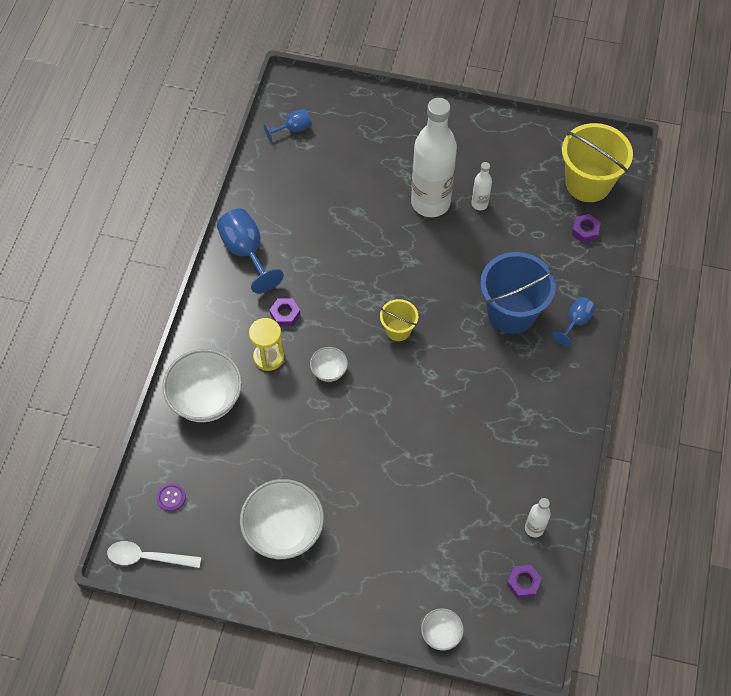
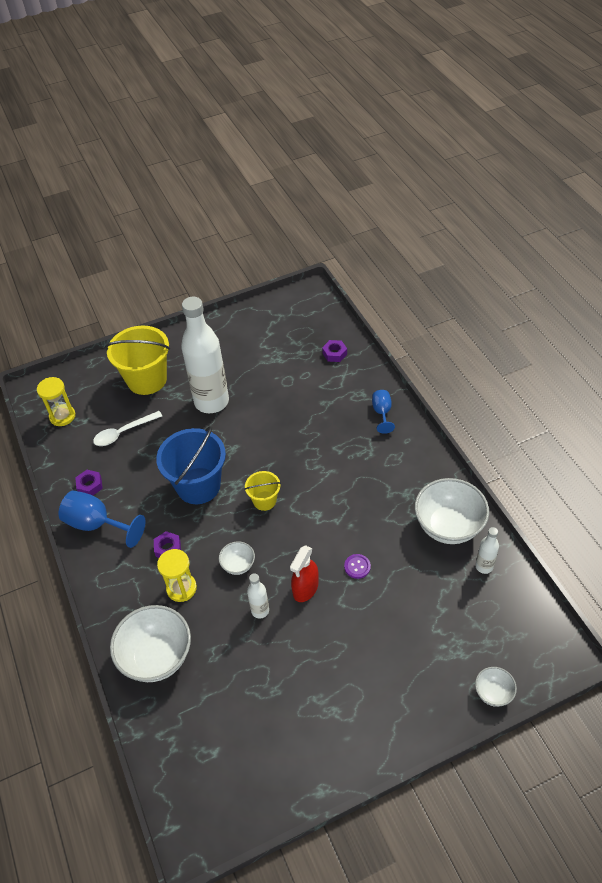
camera: 35 degrees left, 10 degrees down
white spoon [107,541,201,568] -> white spoon moved to [93,411,162,446]
purple button [157,483,186,512] -> purple button moved to [344,554,371,579]
white bowl [240,479,324,559] -> white bowl moved to [415,478,489,544]
blue goblet [264,109,312,142] -> yellow hourglass [37,377,75,426]
white bottle [471,162,492,210] -> white bottle moved to [247,573,269,619]
blue bucket [480,252,556,334] -> blue bucket moved to [156,426,226,504]
purple nut [507,565,542,599] -> purple nut moved to [75,470,103,495]
yellow bucket [562,123,633,202] -> yellow bucket moved to [105,326,170,395]
none -> red spray bottle [290,545,319,602]

